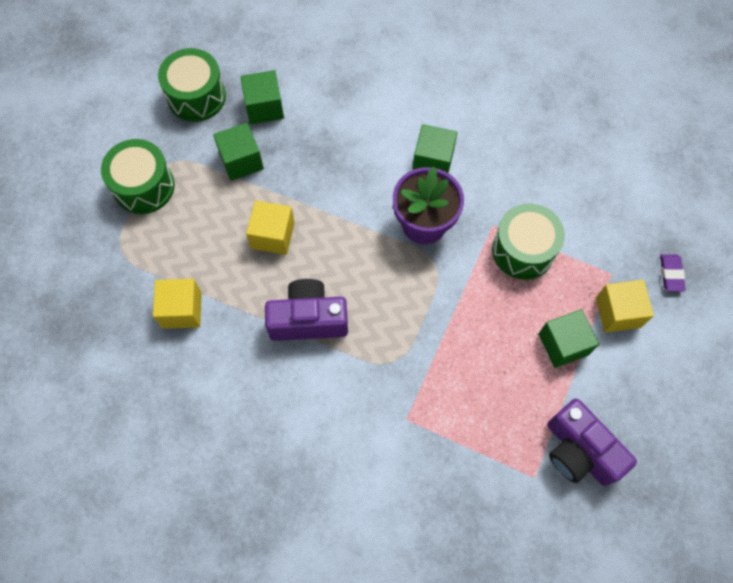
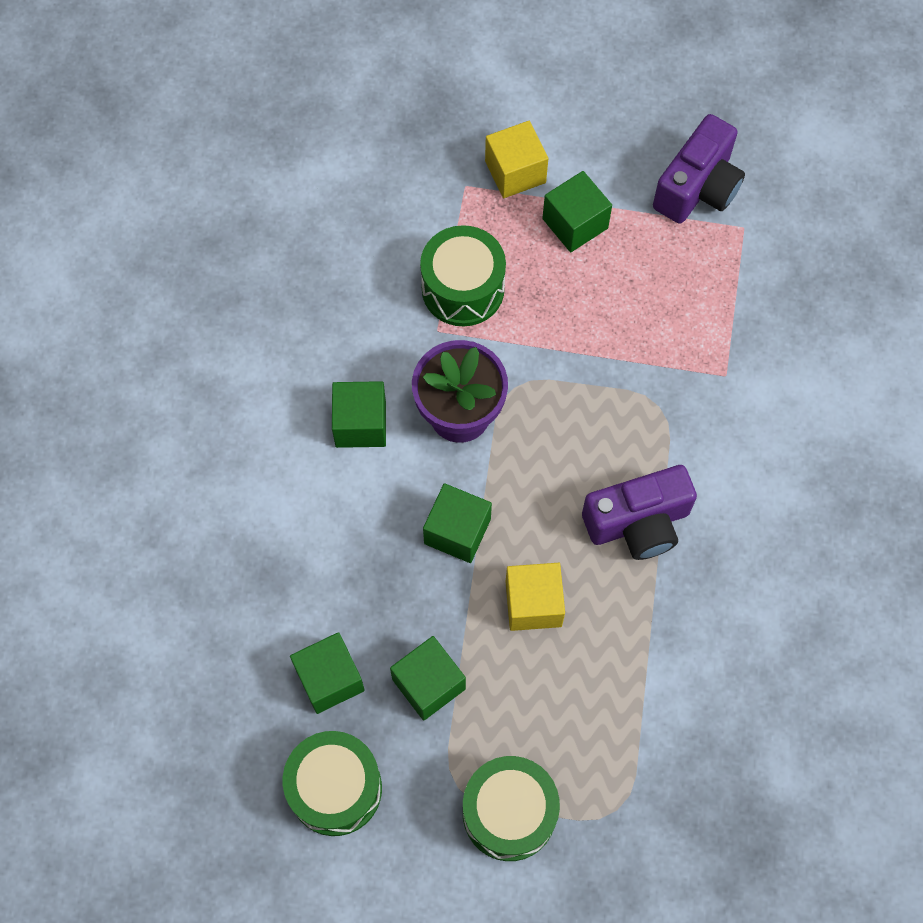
camera: 105 degrees left, 0 degrees up
yellow cube [153,279,202,329] -> none
purple camera [265,279,348,341] -> purple camera turned 90 degrees counterclockwise [582,465,697,560]
purple eraser [660,254,686,291] -> none
none -> green cube [423,483,492,563]

